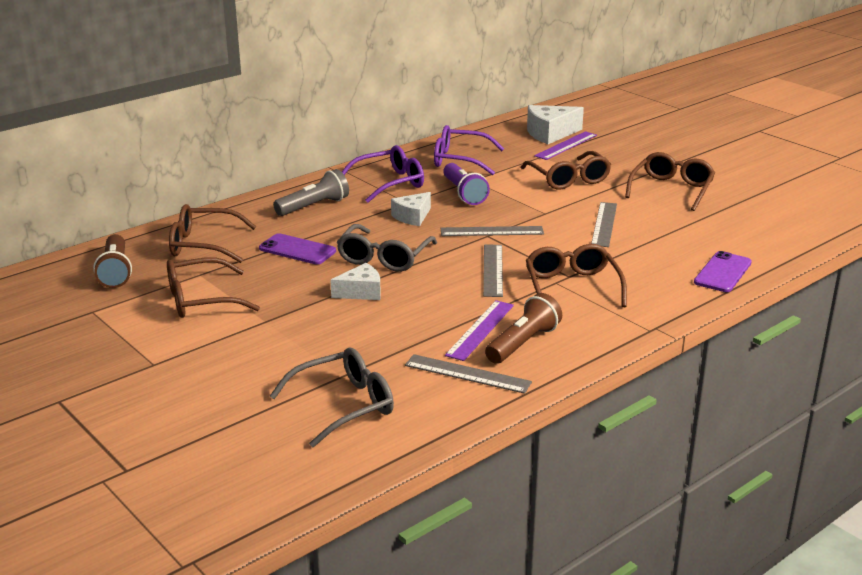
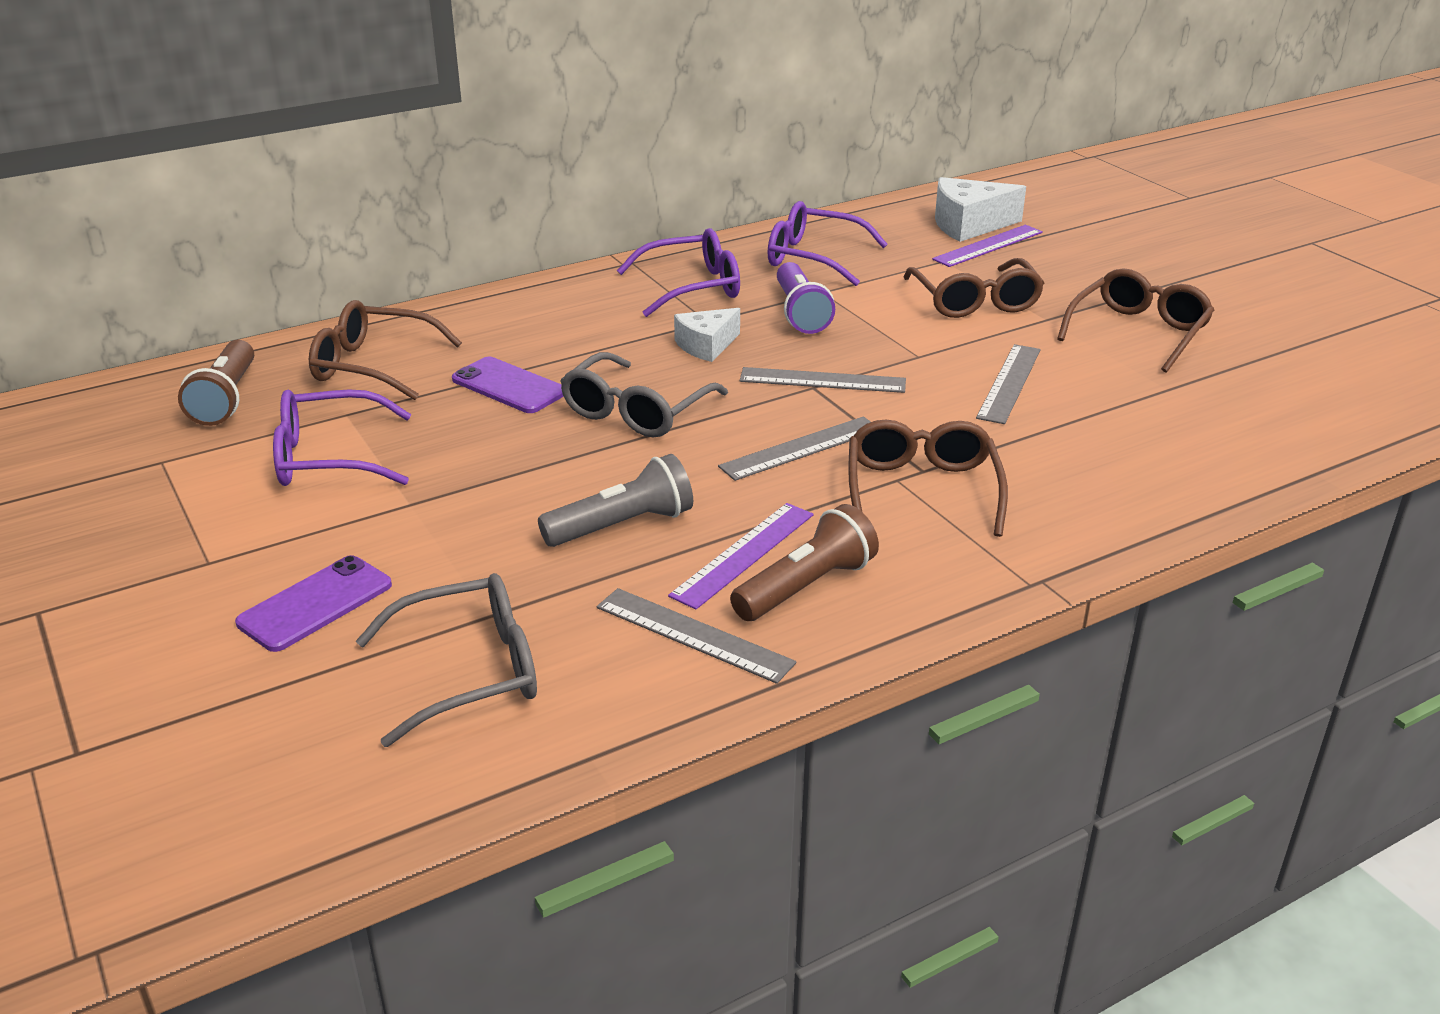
camera: 10 degrees right, 5 degrees up
brown glasses [167,257,260,318] -> purple glasses [273,389,411,486]
grey flashlight [273,169,349,216] -> grey flashlight moved to [538,454,693,547]
white cheese [330,263,381,300] -> none
grey ruler [483,244,503,297] -> grey ruler turned 45 degrees clockwise [718,416,871,481]
purple phone [694,251,752,292] -> purple phone moved to [235,555,392,652]

